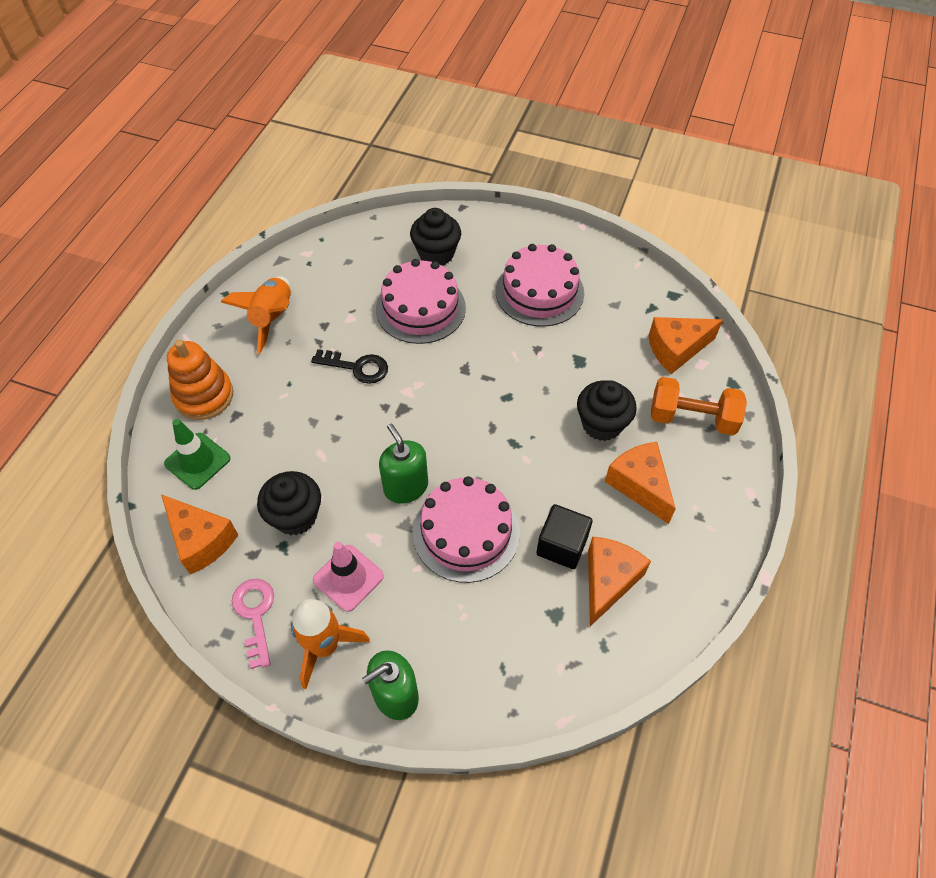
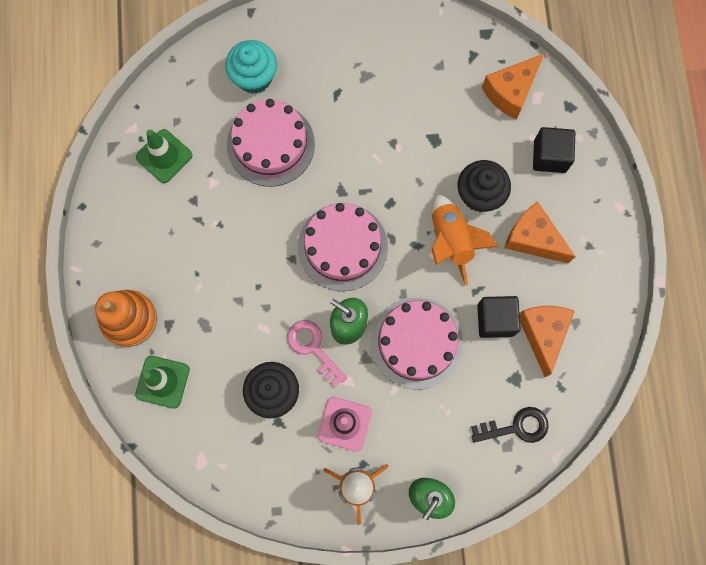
camera: 25 degrees left, 20 degrees up
orange cheese [161,494,238,575] -> none
orange rocket [221,276,291,354] -> orange rocket moved to [432,194,499,285]
pink key [232,579,274,669] -> pink key moved to [287,320,347,387]
black key [311,349,388,384] -> black key moved to [471,407,549,443]
black cupcake [410,208,461,265] -> turquoise cupcake [225,40,277,94]
pink cake [496,244,584,327] -> pink cake moved to [298,203,388,291]
orange dumbbell [651,377,747,435] -> black cube [533,127,575,173]
none -> green traffic cone [136,129,192,183]

